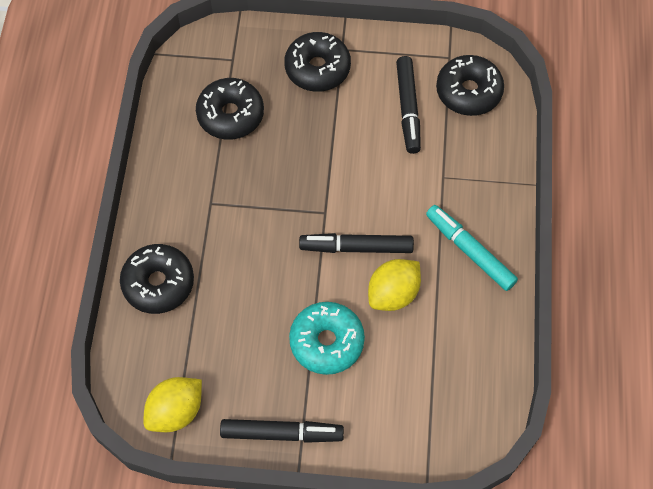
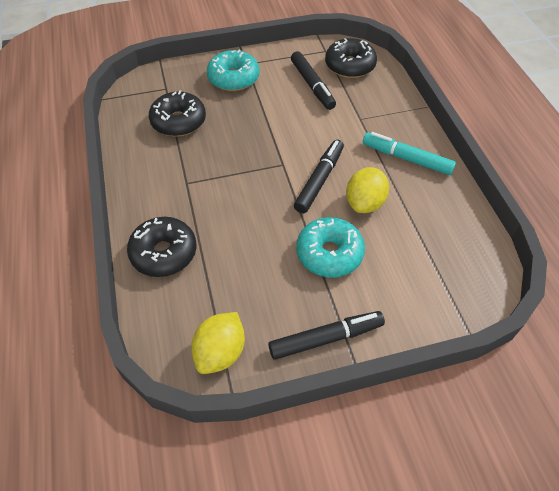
camera: 20 degrees left, 10 degrees down
black donut [284,32,351,92] -> turquoise donut [207,49,259,91]
black marker [299,233,414,253] -> black marker turned 135 degrees clockwise [294,140,344,214]

